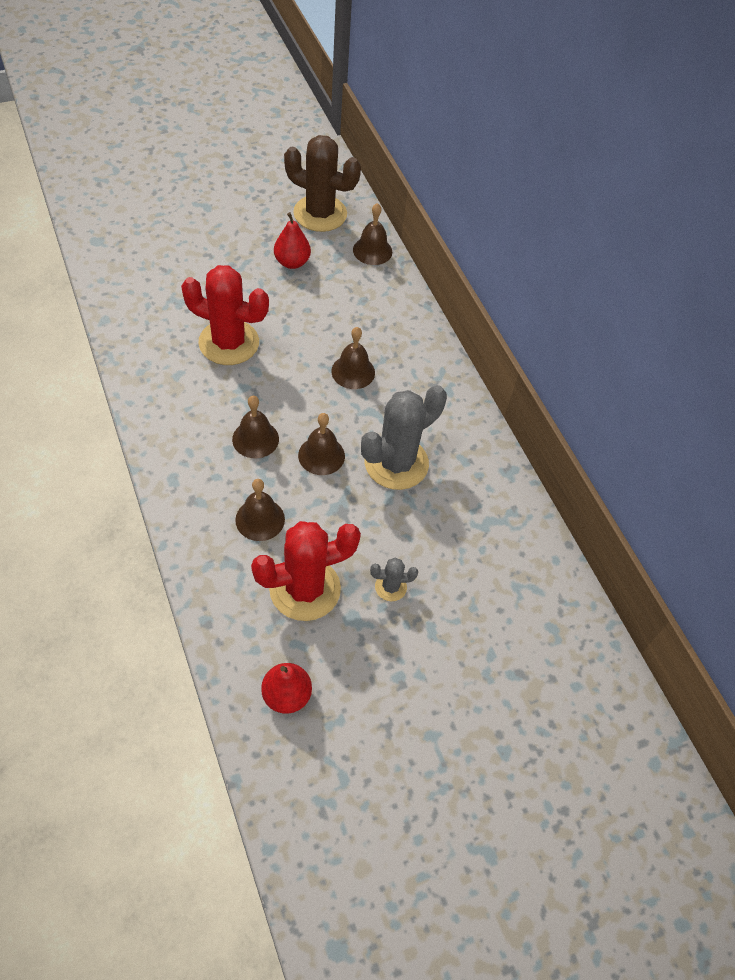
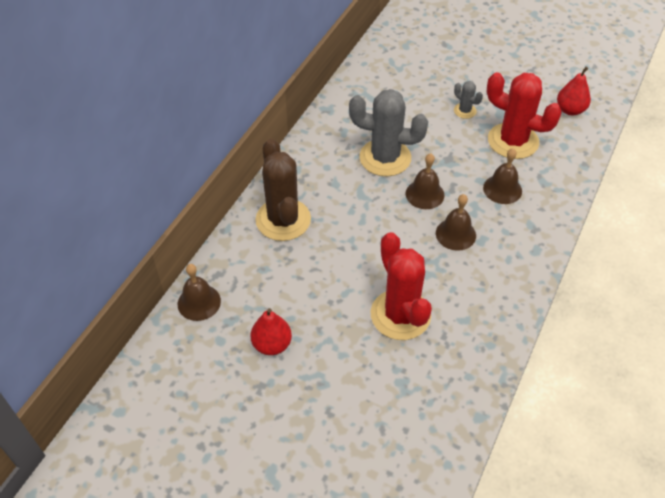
camera: 125 degrees left, 5 degrees down
brown cactus [284,135,361,232] -> brown cactus moved to [255,139,311,241]
brown bell [331,327,375,389] -> none

